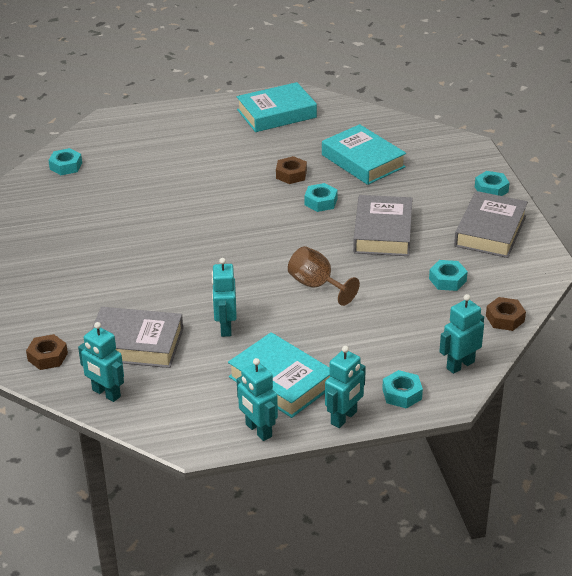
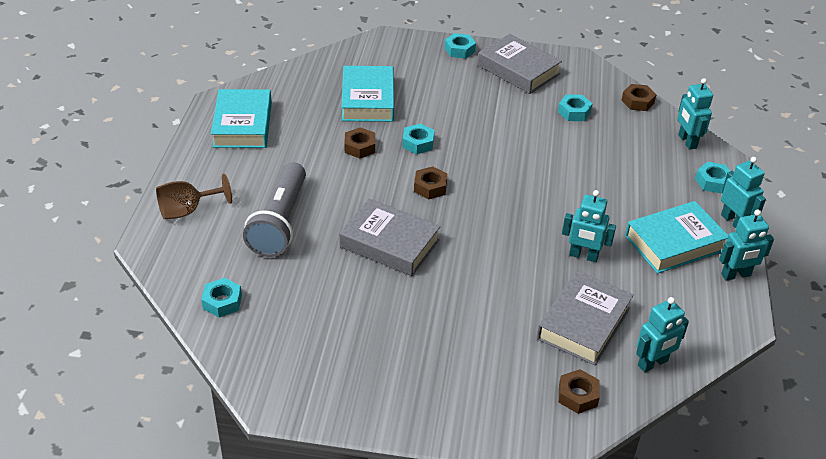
camera: 70 degrees left, 5 degrees up
brown goblet [288,246,360,306] -> brown goblet moved to [156,174,232,219]
turquoise book [322,124,406,185] -> turquoise book turned 75 degrees counterclockwise [341,66,394,122]
grey book [353,195,413,256] -> grey book moved to [339,199,441,276]
none -> grey flashlight [243,162,306,257]
none -> brown nut [414,166,448,199]

